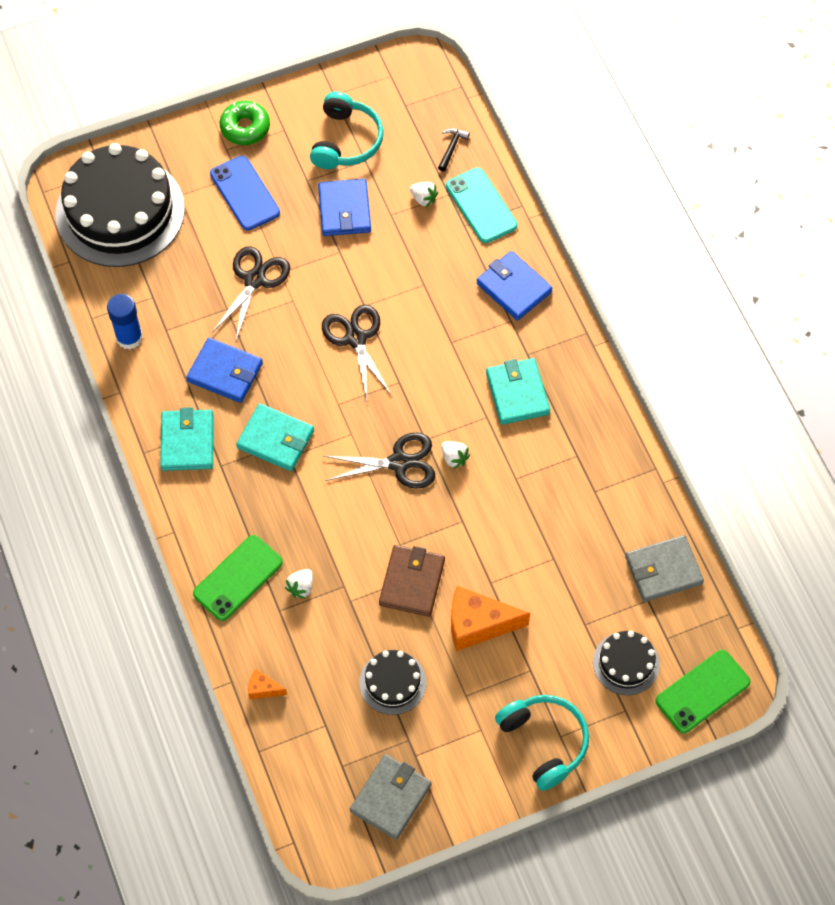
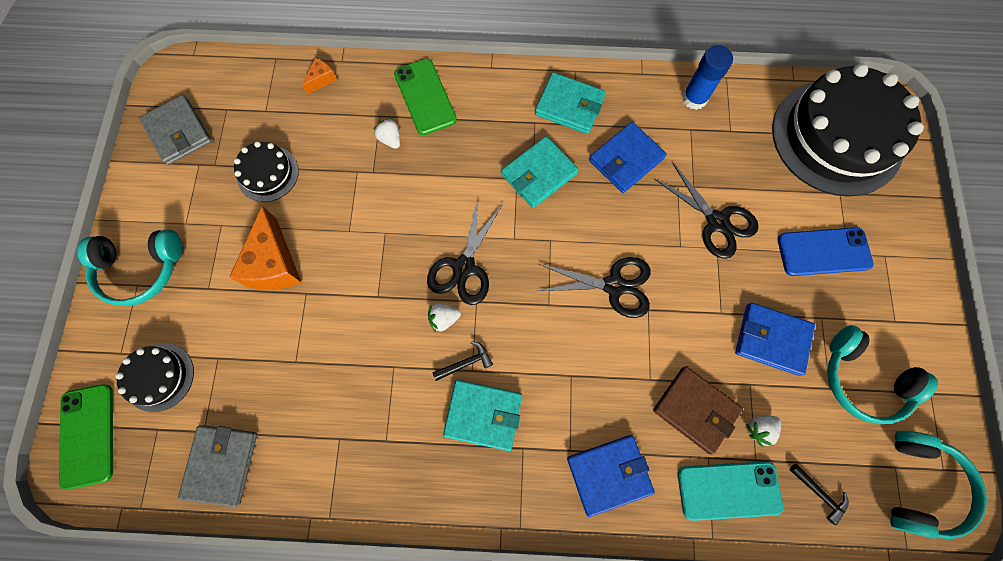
camera: 115 degrees right, 10 degrees up
green donut [220,101,270,145] -> none
brown wallet [379,545,445,617] -> brown wallet moved to [653,366,743,455]
orange cheese [451,586,530,651] -> orange cheese turned 150 degrees clockwise [229,206,302,290]
none -> black hammer [432,341,493,381]
none -> turquoise headphones [890,431,987,539]

